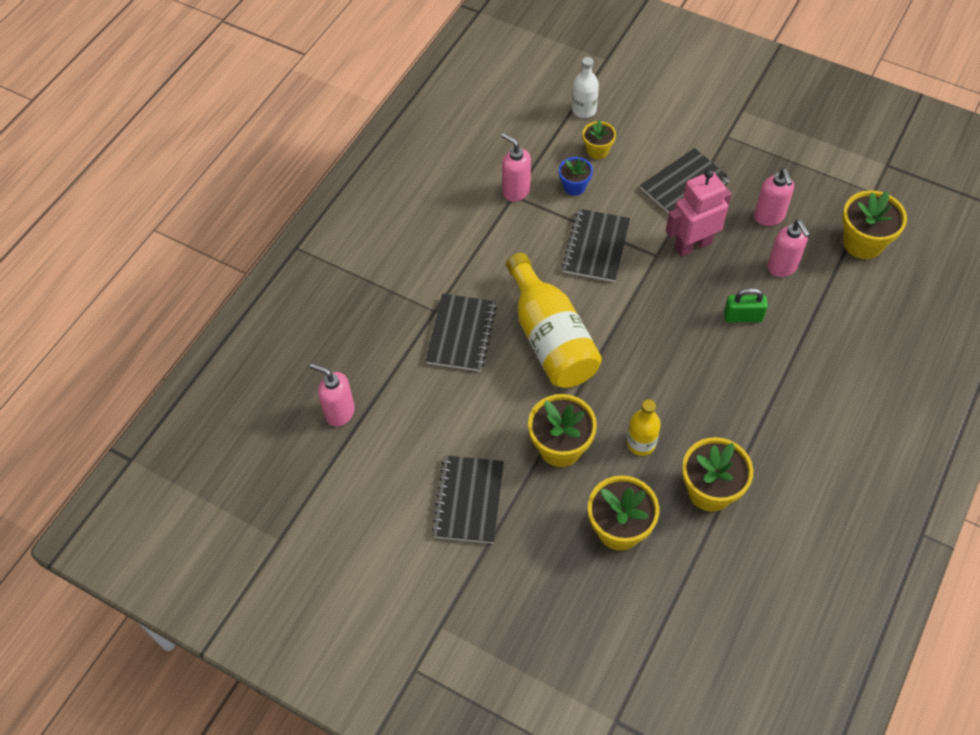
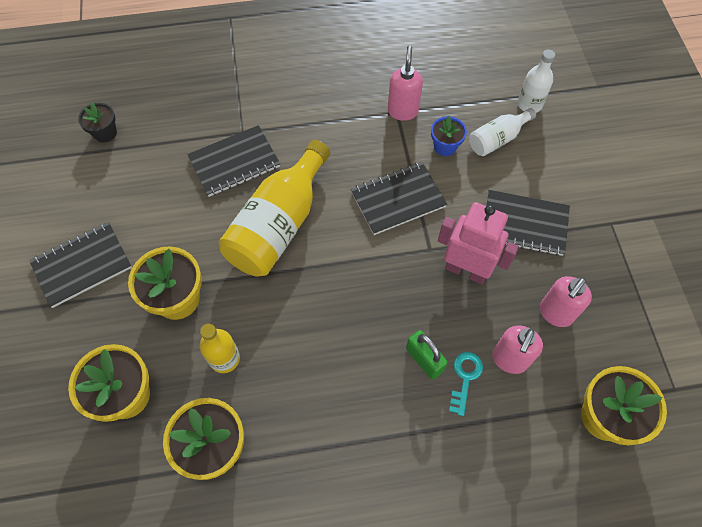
camera: 50 degrees right, 5 degrees up
pink soap dispenser [310,363,355,427] -> black flower pot [78,102,117,143]
yellow flower pot [582,120,616,159] -> white bottle [469,108,536,156]
none -> turquoise key [449,352,483,416]

